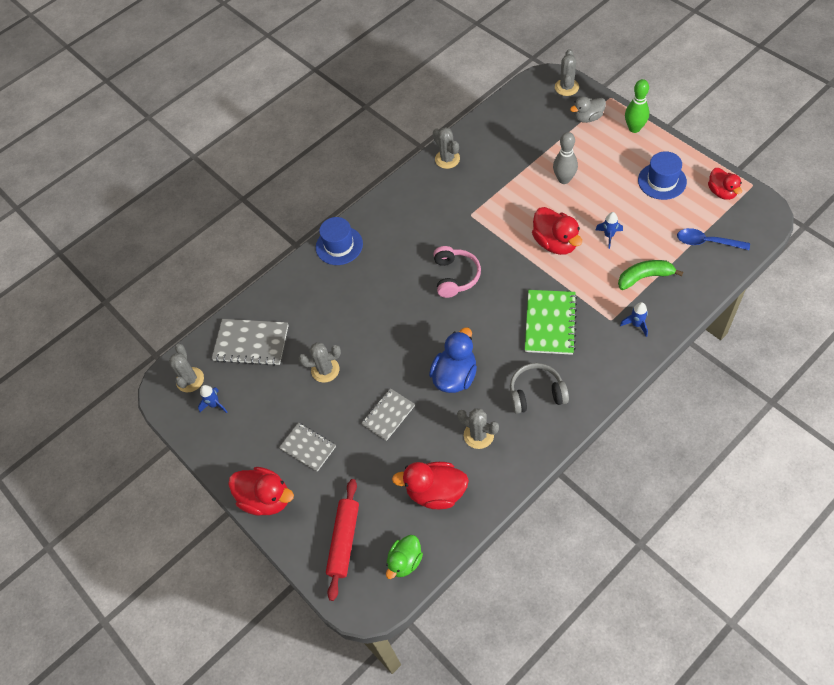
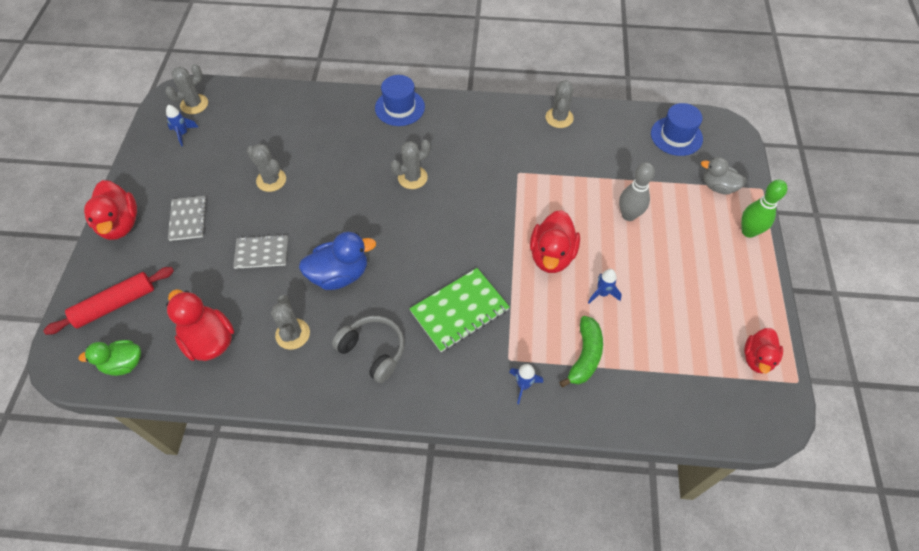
camera: 40 degrees right, 0 degrees up
grey notebook [212,319,289,366] -> none
pink headphones [434,246,481,298] -> none
grey cactus [555,49,579,96] -> grey cactus moved to [391,140,430,189]
green banana [618,260,683,290] -> green banana turned 75 degrees clockwise [559,316,603,387]
blue hat [638,151,687,200] -> blue hat moved to [651,103,703,156]
blue spoon [677,228,750,250] -> none

